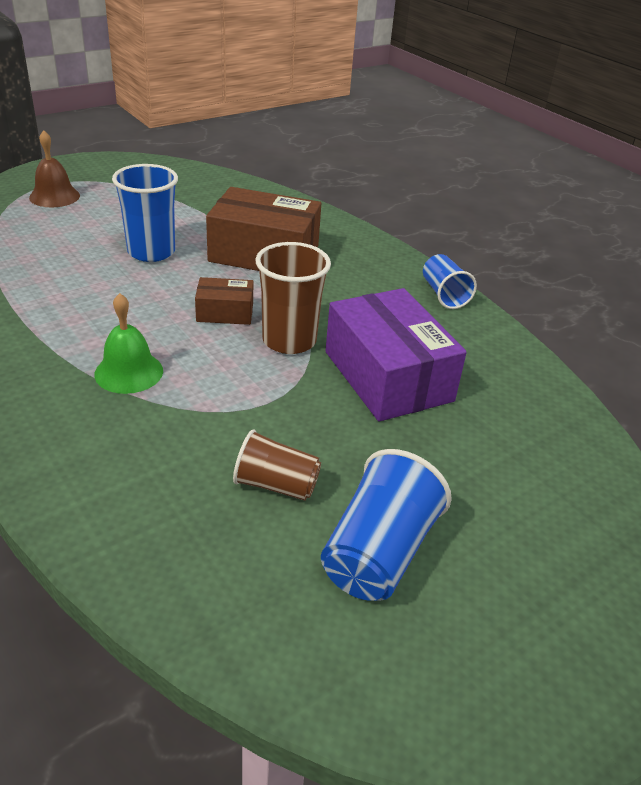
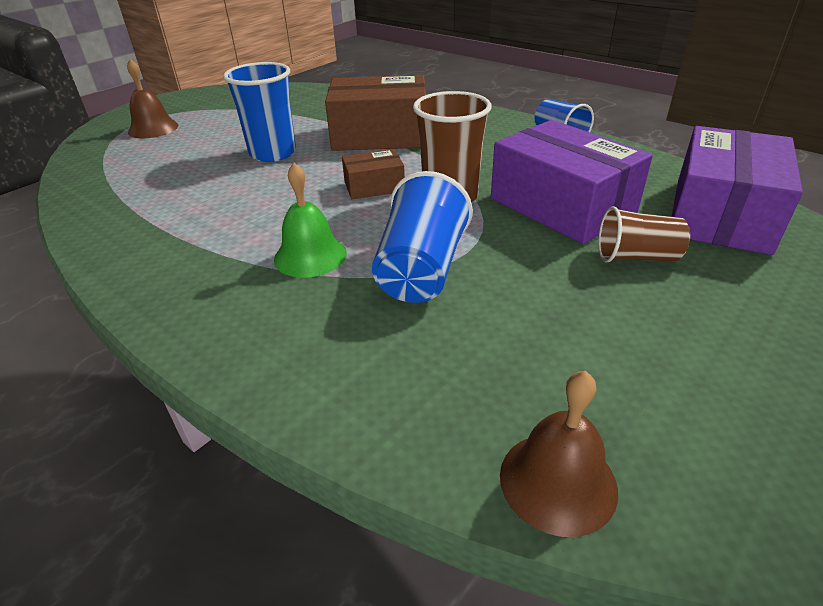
camera: 10 degrees left, 0 degrees up
brown cup [233,429,321,501] -> brown cup moved to [598,206,690,263]
blue cup [321,449,452,601] -> blue cup moved to [372,171,473,303]
none -> brown bell [500,371,618,537]
none -> purple box [672,126,803,255]

